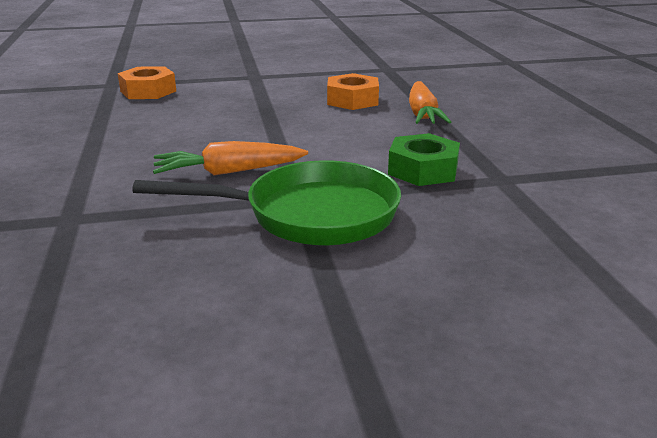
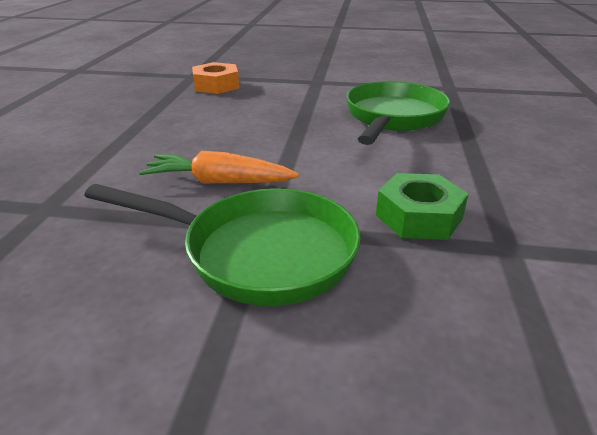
camera: 20 degrees right, 5 degrees up
orange nut [327,73,379,110] -> green pan [346,81,450,145]
orange carrot [409,81,451,124] -> none

